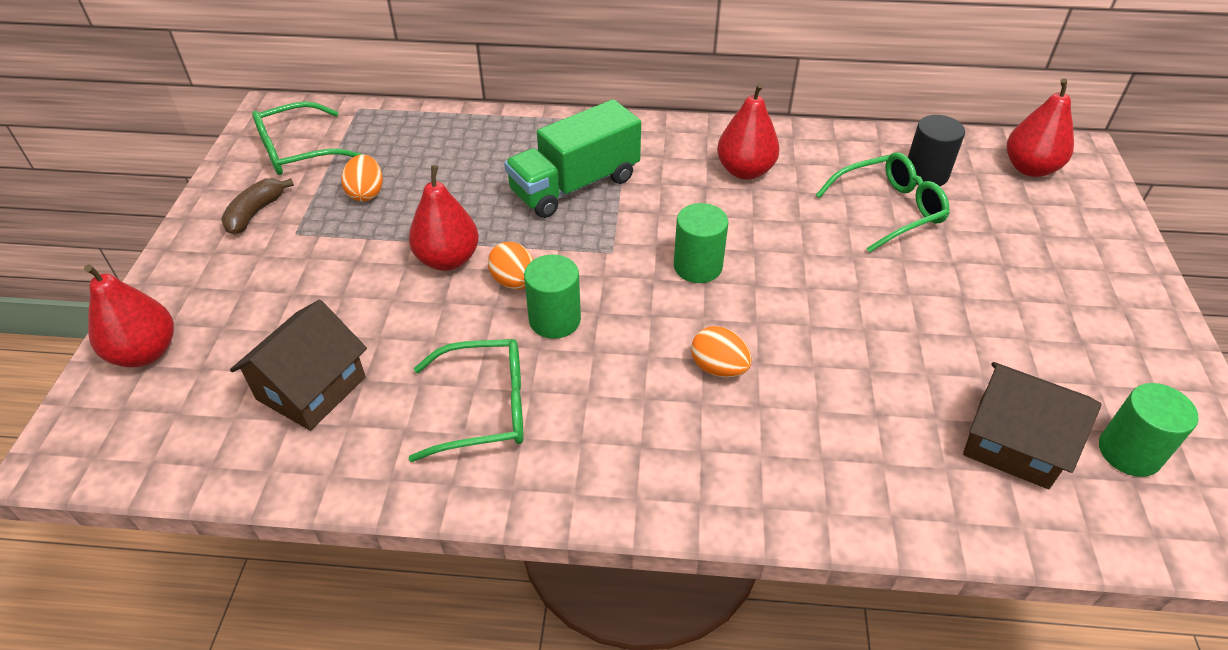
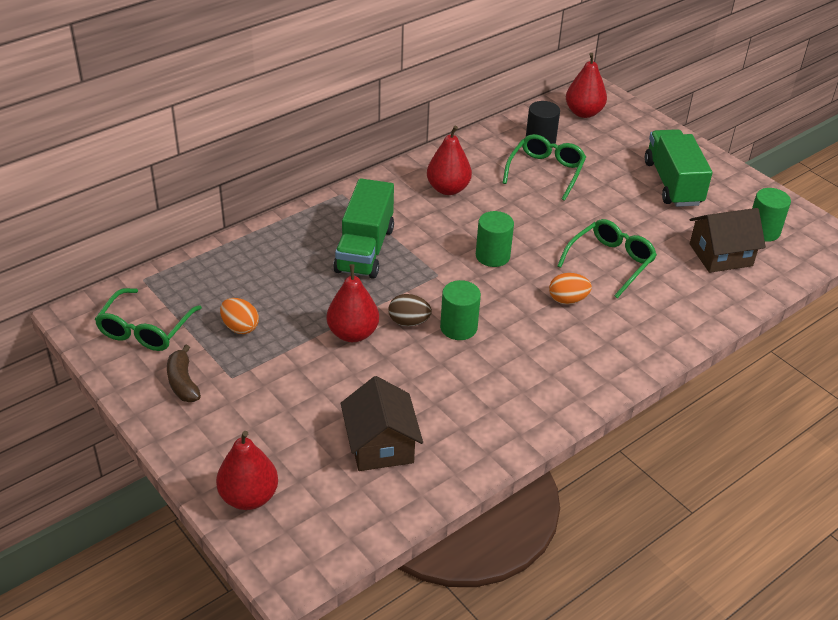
camera: 45 degrees left, 5 degrees down
green glasses [409,339,524,462] -> green glasses moved to [557,219,657,298]
orange egg [488,242,534,289] -> brown egg [388,294,432,326]
none -> green truck [645,129,713,207]

